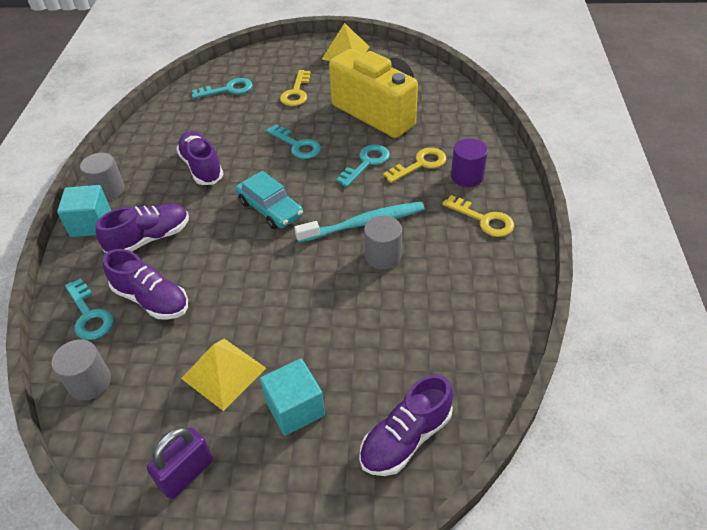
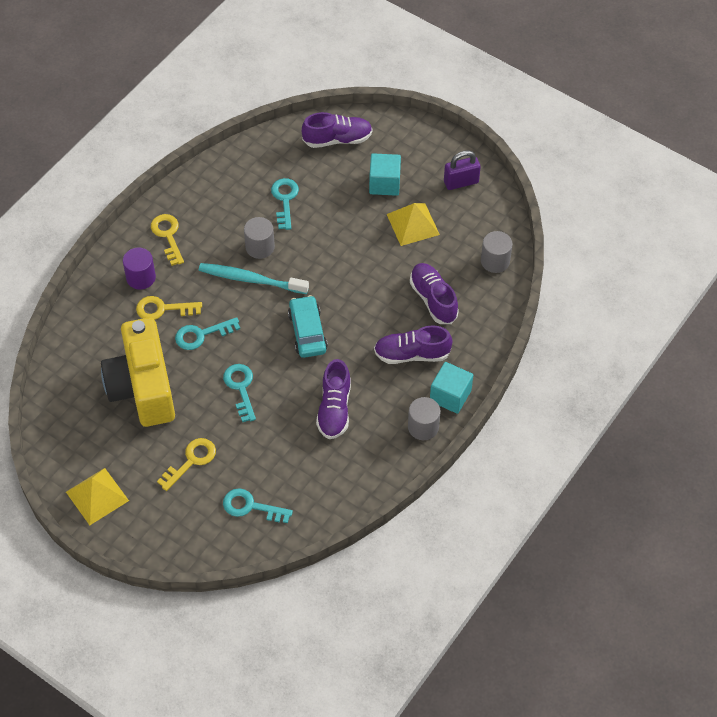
camera: 150 degrees left, 10 degrees up
turquoise key [65,278,113,340] -> turquoise key moved to [271,178,299,230]

